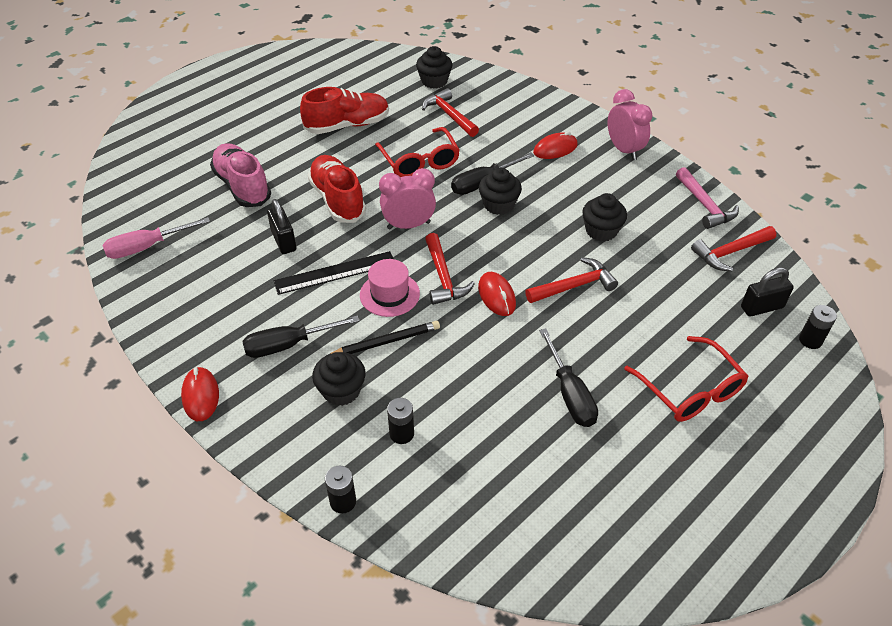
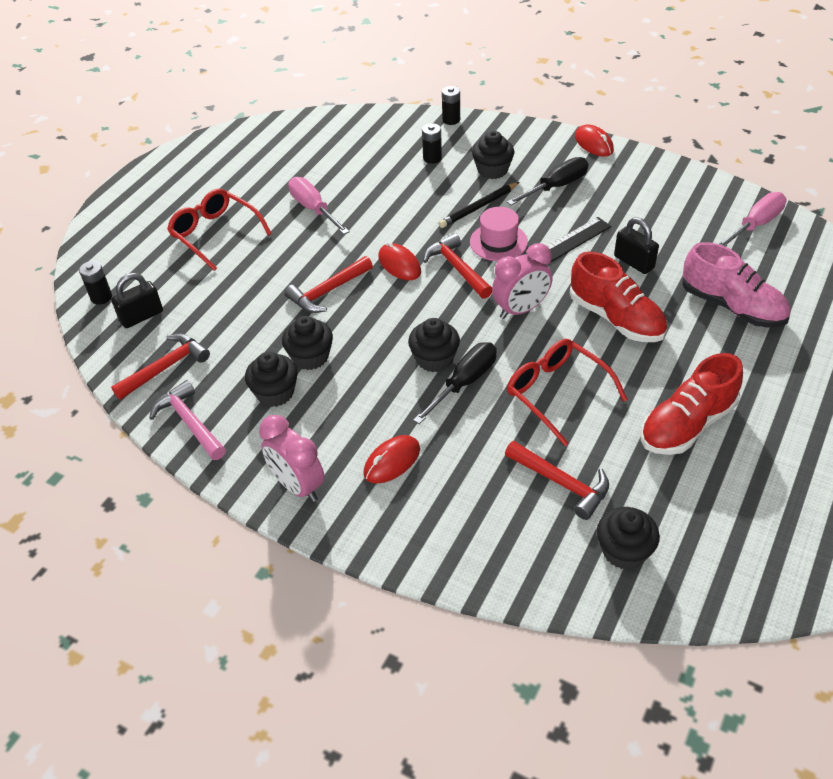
camera: 165 degrees right, 0 degrees up
black screwdriver [539,328,598,427] -> pink screwdriver [288,177,350,234]
none -> black cupcake [245,352,298,407]

